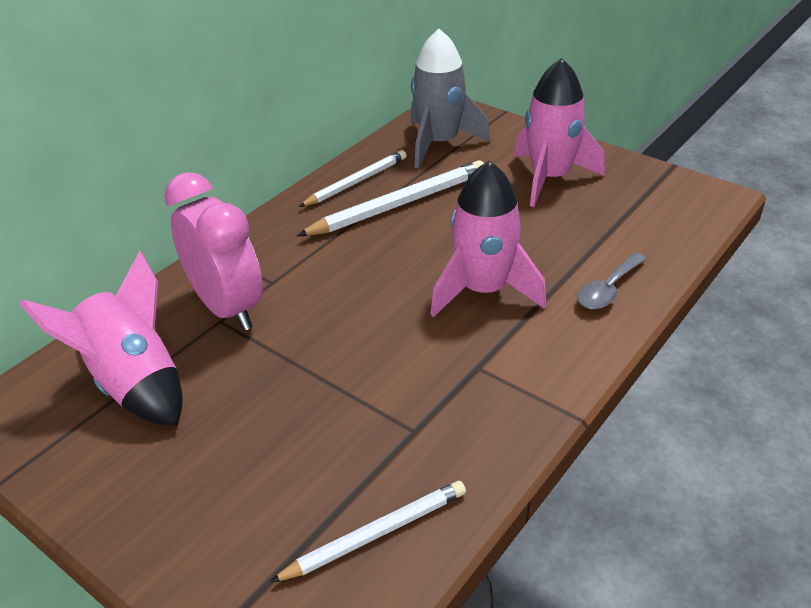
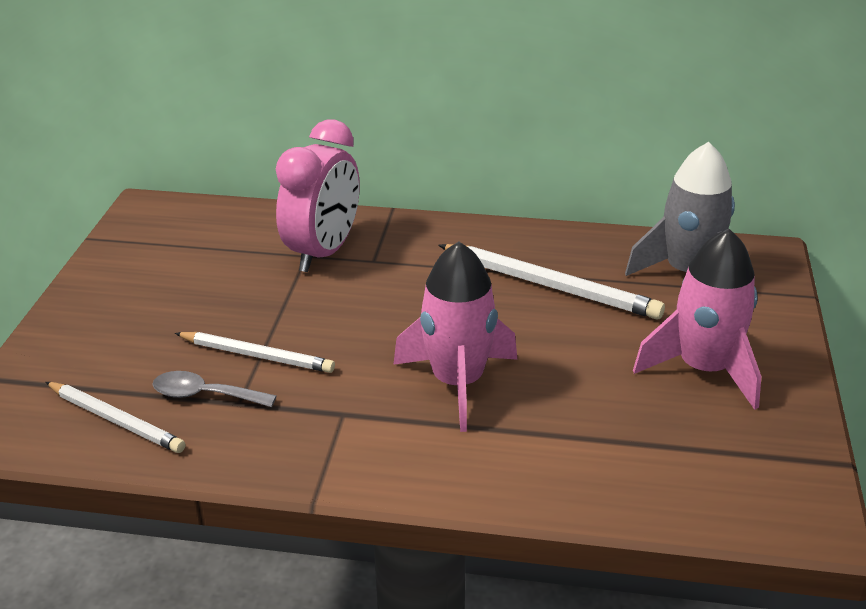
camera: 60 degrees right, 5 degrees down
pink rocket [19,251,183,426] -> none
white pencil [299,150,407,207] -> white pencil moved to [175,332,335,373]
grey spoon [577,253,647,309] -> grey spoon moved to [152,371,277,407]

